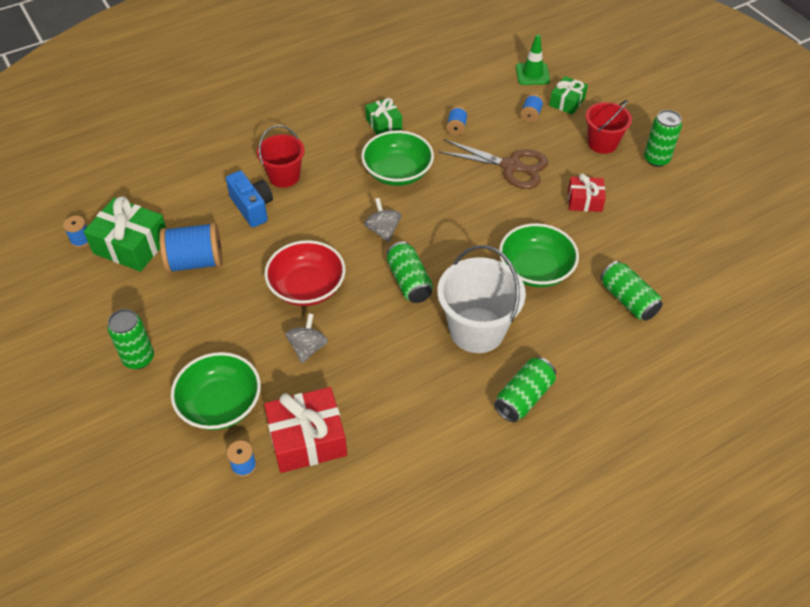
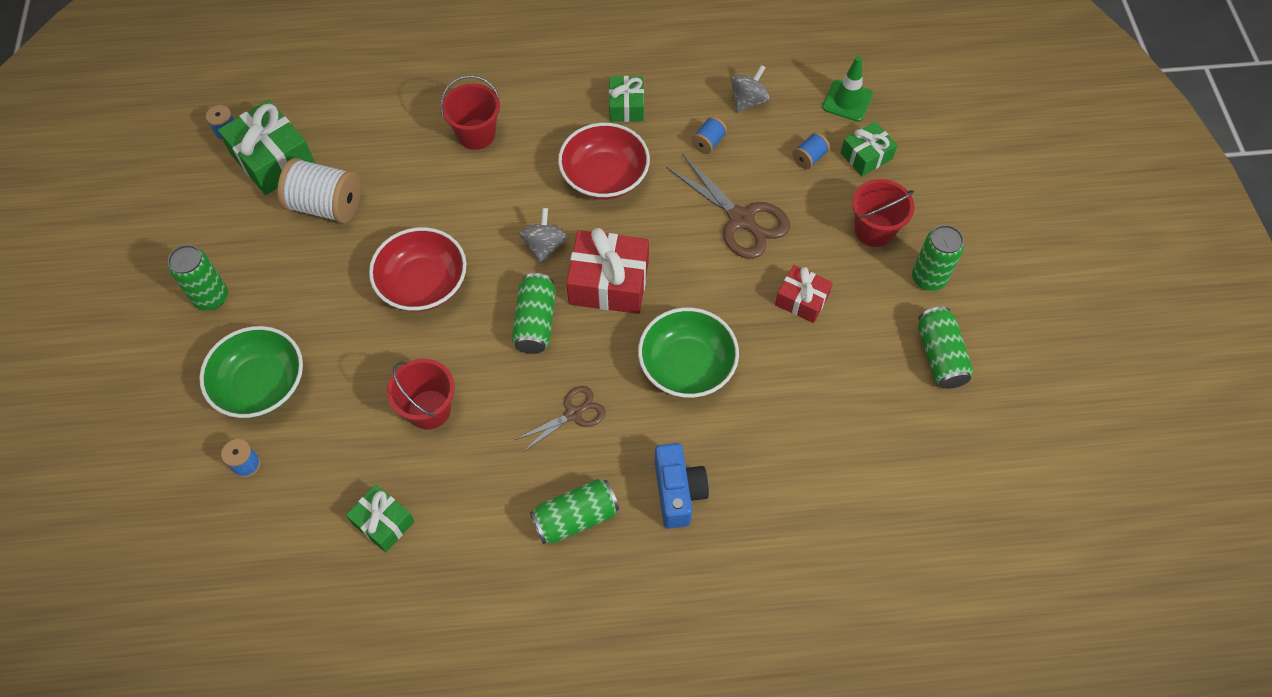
camera: 25 degrees right, 10 degrees up
blue spool [159,222,223,273] -> white spool [277,158,361,224]
blue camera [226,170,273,227] -> blue camera moved to [655,443,709,529]
red gift [264,387,347,473] -> red gift moved to [566,228,649,314]
grey spinning top [285,313,328,363] -> grey spinning top moved to [731,65,770,113]
green bowl [361,131,434,186] -> red bowl [558,123,650,200]
white bucket [437,245,526,353] -> brown scissors [515,386,606,452]
green can [600,261,663,321] -> green can moved to [918,306,973,389]
none -> green gift [346,485,415,552]
none -> red bucket [387,359,455,430]

